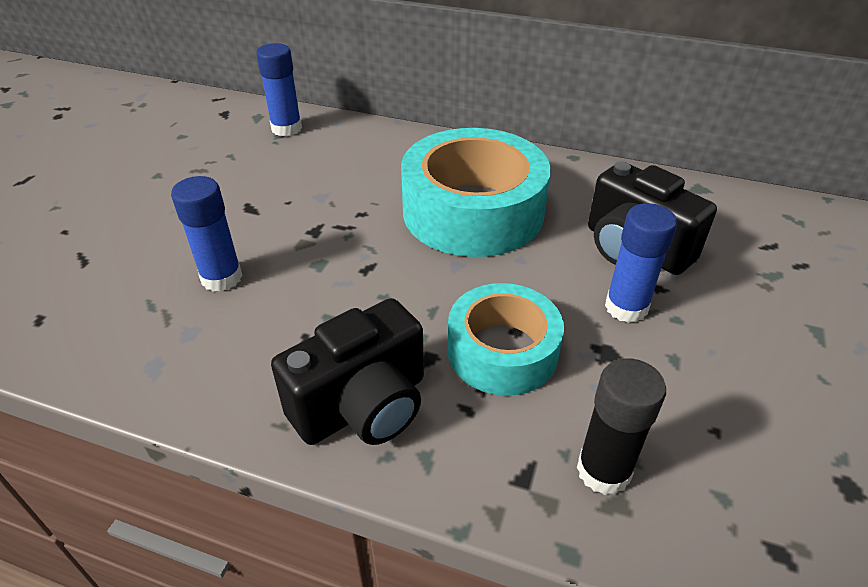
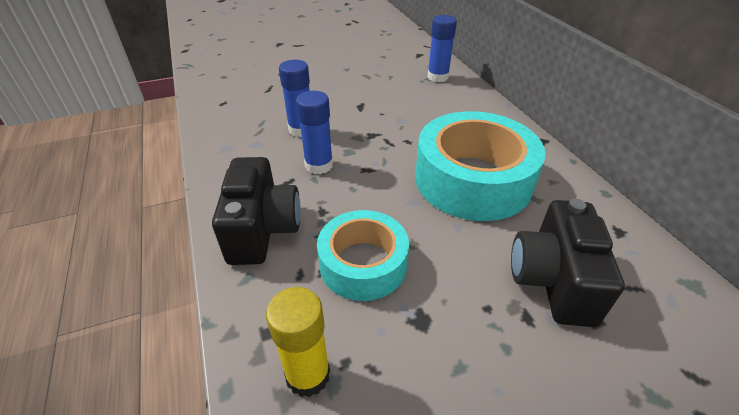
camera: 50 degrees right, 0 degrees up
black camera [271,298,424,445] -> black camera turned 105 degrees counterclockwise [212,157,301,265]
black glue stick [577,358,666,495] -> yellow glue stick [266,287,330,397]
blue glue stick [605,203,677,323] -> blue glue stick moved to [296,91,333,174]

